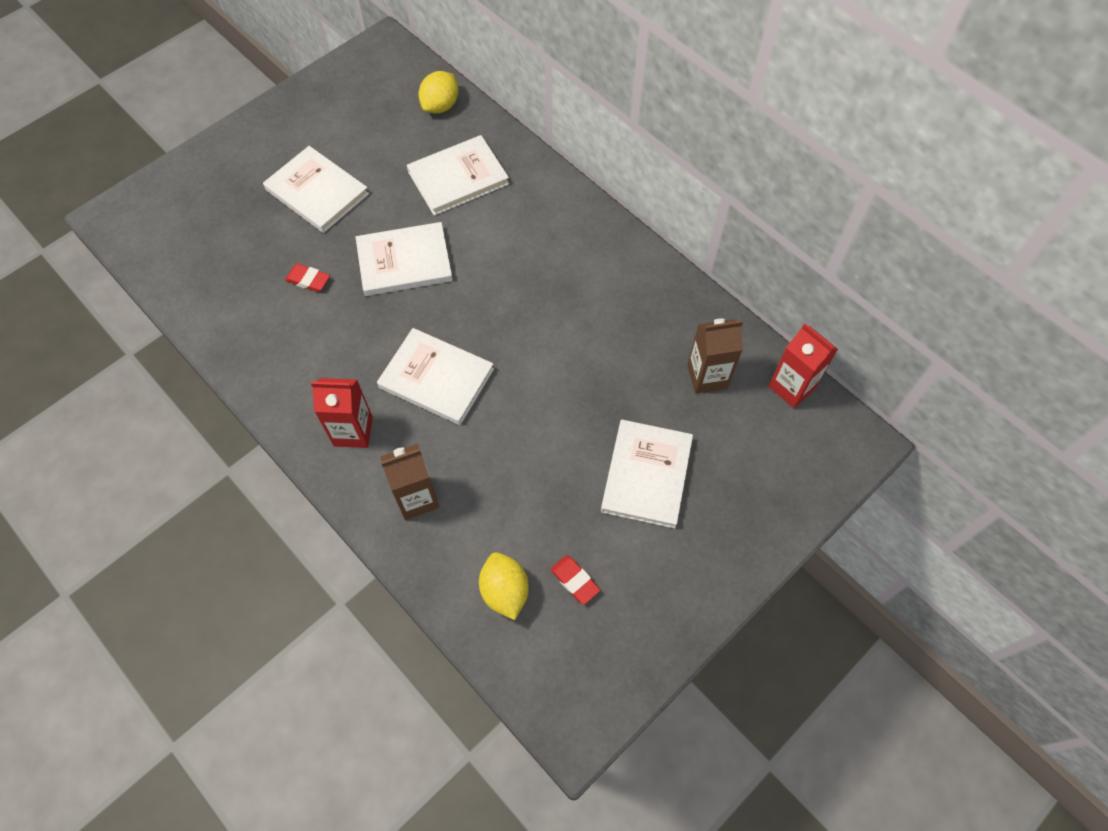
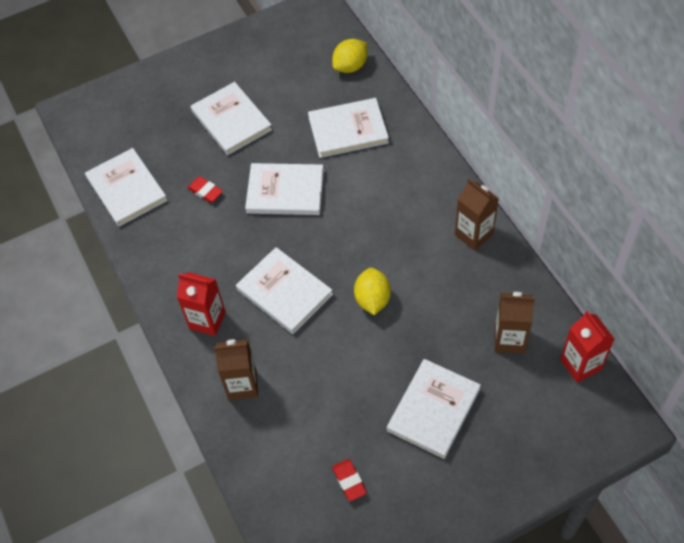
camera: 20 degrees right, 5 degrees down
yellow lemon [479,552,529,620] -> yellow lemon moved to [354,268,391,315]
none -> white book [85,148,168,227]
none -> brown carton [455,178,499,251]

